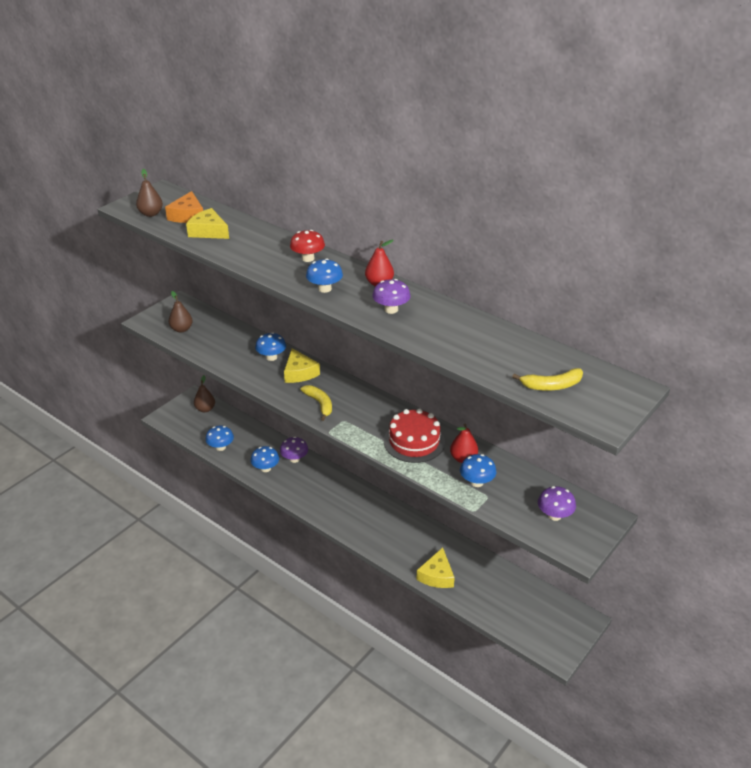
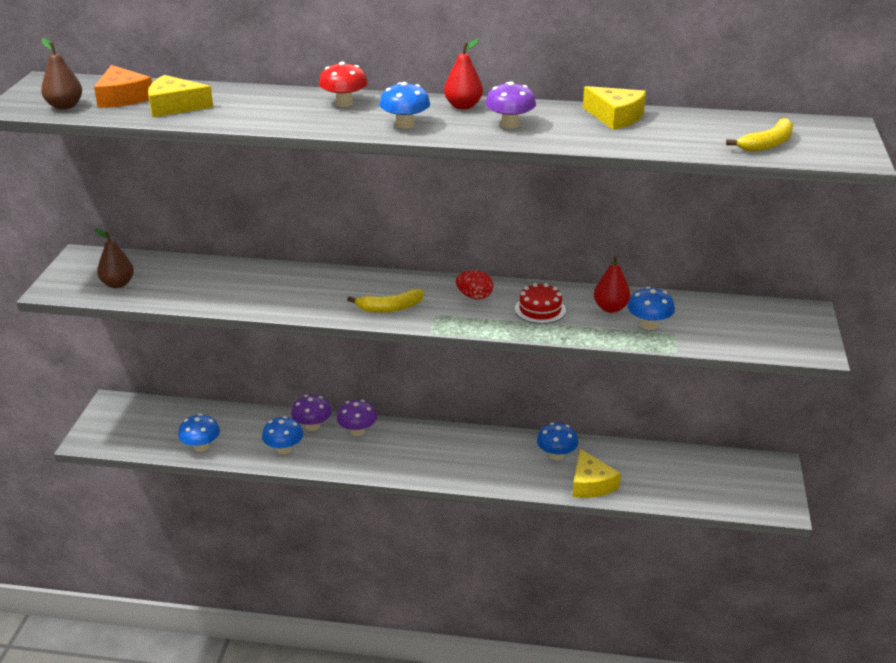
camera: 30 degrees left, 5 degrees down
brown pear [194,375,215,412] -> none
blue mushroom [255,332,286,361] -> blue mushroom moved to [537,423,578,460]
yellow cheese [284,348,320,383] -> yellow cheese moved to [583,86,646,130]
yellow banana [300,385,332,421] -> yellow banana turned 135 degrees clockwise [347,289,424,313]
red cake [384,408,445,463] -> red cake [515,283,566,324], size x0.63
purple mushroom [538,486,576,521] -> purple mushroom moved to [336,400,377,436]
none -> red egg [456,270,493,299]

